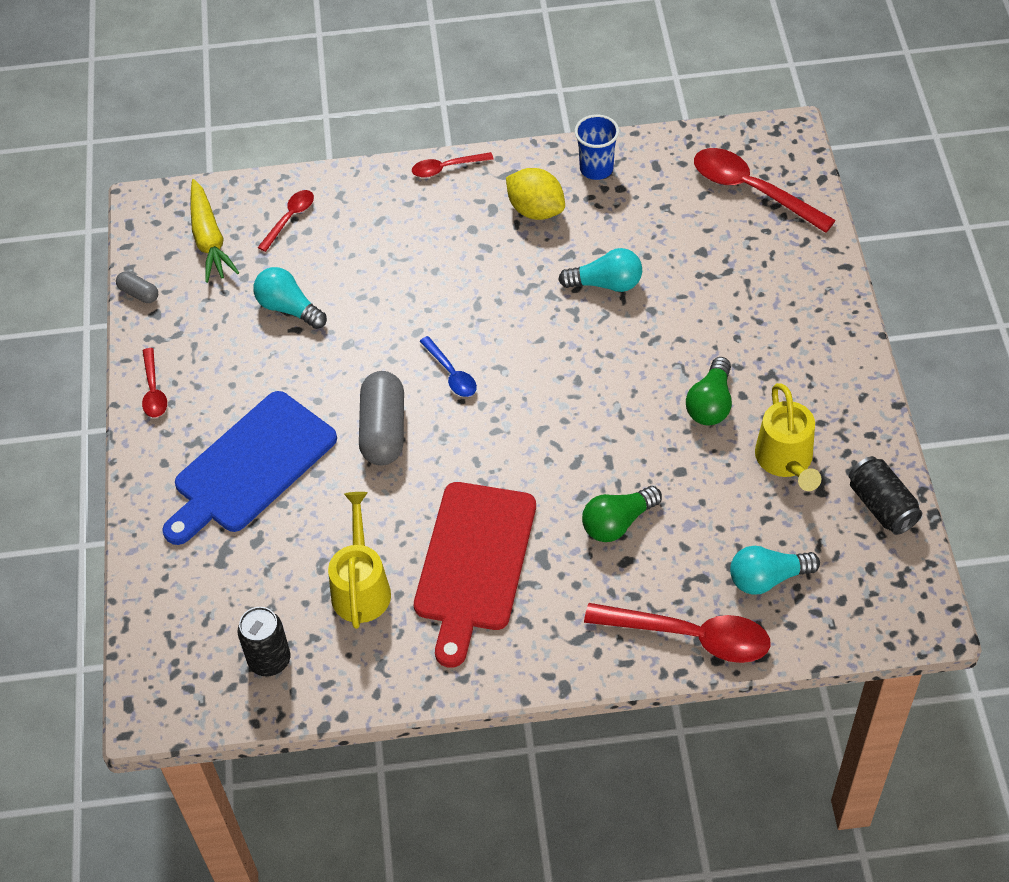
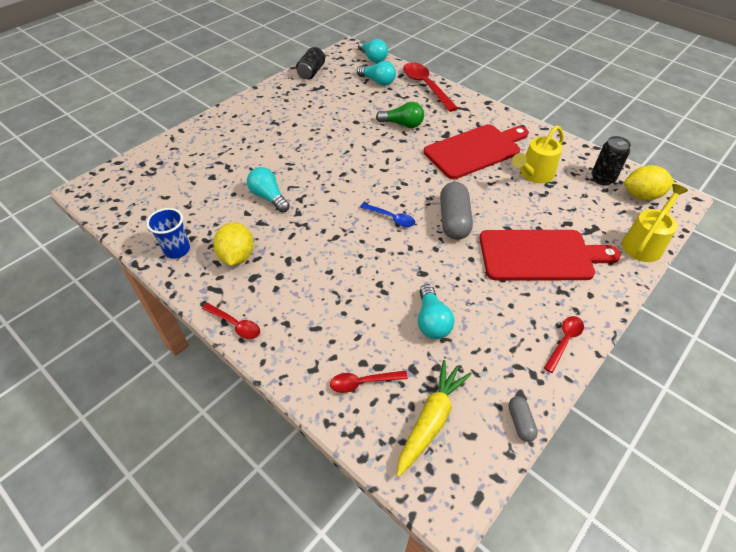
camera: 135 degrees left, 5 degrees down
blue cutting board [162,391,337,545] -> red cutting board [479,230,621,281]
grey capsule [359,371,404,466] -> grey capsule turned 45 degrees counterclockwise [440,182,473,240]
blue spoon [419,336,477,397] -> blue spoon turned 105 degrees clockwise [360,203,415,227]
green light bulb [686,357,732,425] -> none
red spoon [694,148,836,233] -> none
yellow watering can [755,383,821,491] -> yellow watering can moved to [622,184,688,262]
none -> turquoise light bulb [358,39,388,63]
none -> yellow lemon [624,165,675,200]

